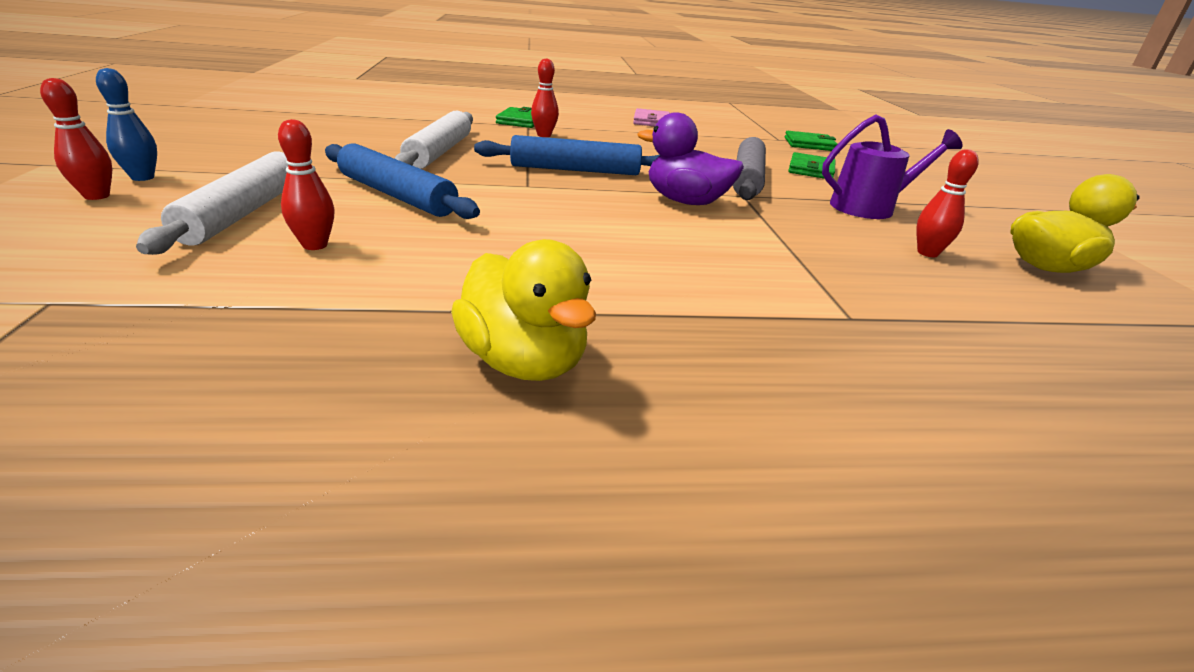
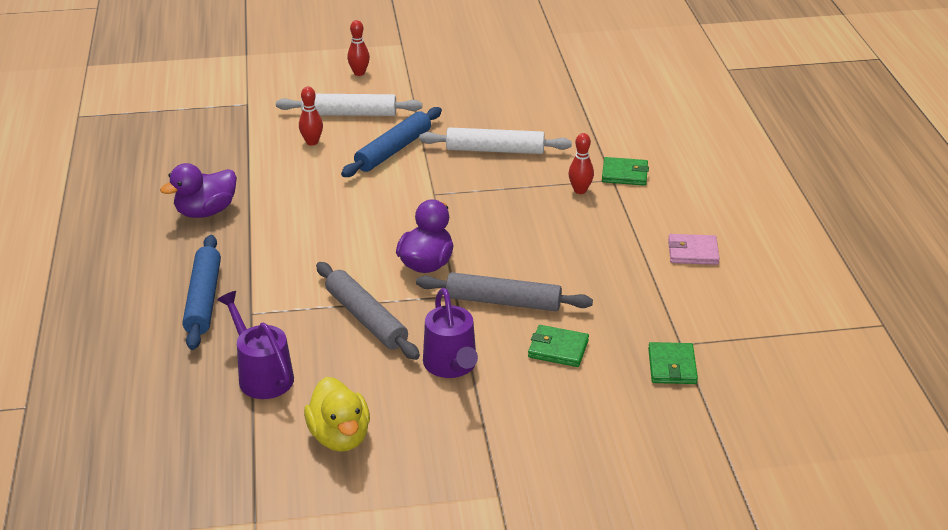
camera: 90 degrees right, 5 degrees up
blue bowling pin [96,68,157,181] -> none
yellow duck [451,239,596,381] -> purple duck [160,163,237,218]
blue rolling pin [474,135,660,175] -> blue rolling pin moved to [183,235,221,350]
red bowling pin [916,149,979,257] -> none
none -> purple watering can [217,291,294,399]
none -> grey rolling pin [316,262,420,360]

